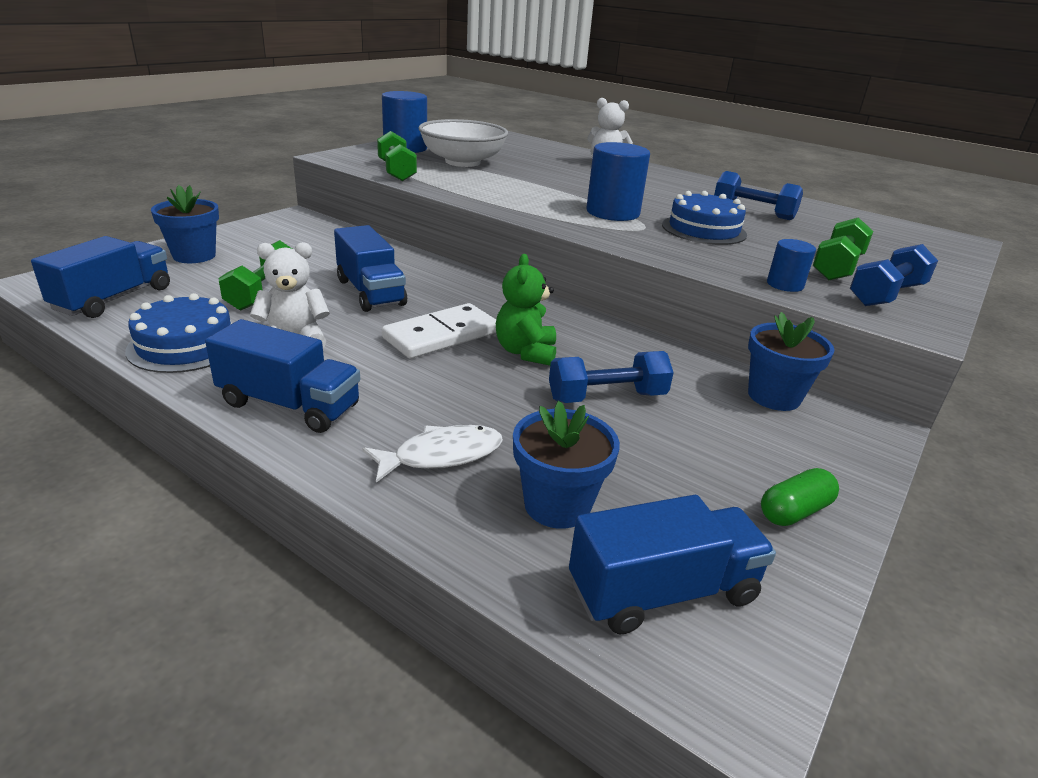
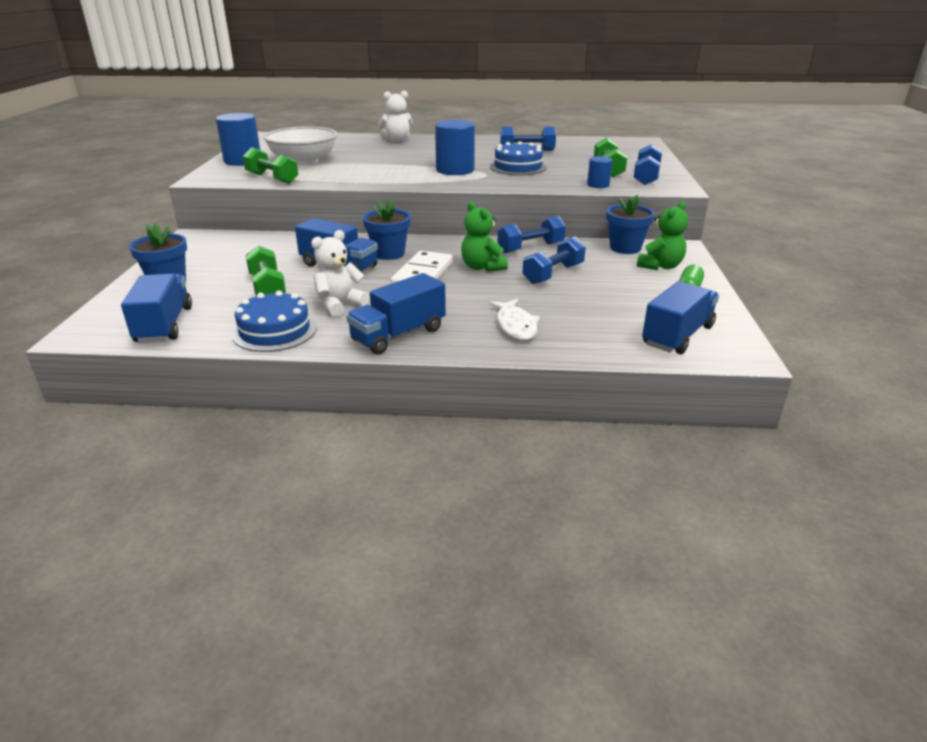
camera: 30 degrees left, 0 degrees up
blue truck [205,319,360,433] -> blue truck turned 150 degrees clockwise [346,273,446,354]
white fish [363,425,503,483] -> white fish turned 135 degrees clockwise [489,299,540,340]
blue flower pot [513,401,620,529] -> blue flower pot moved to [363,199,411,260]
none -> blue dumbbell [498,216,566,253]
none -> green teddy bear [637,201,688,270]

